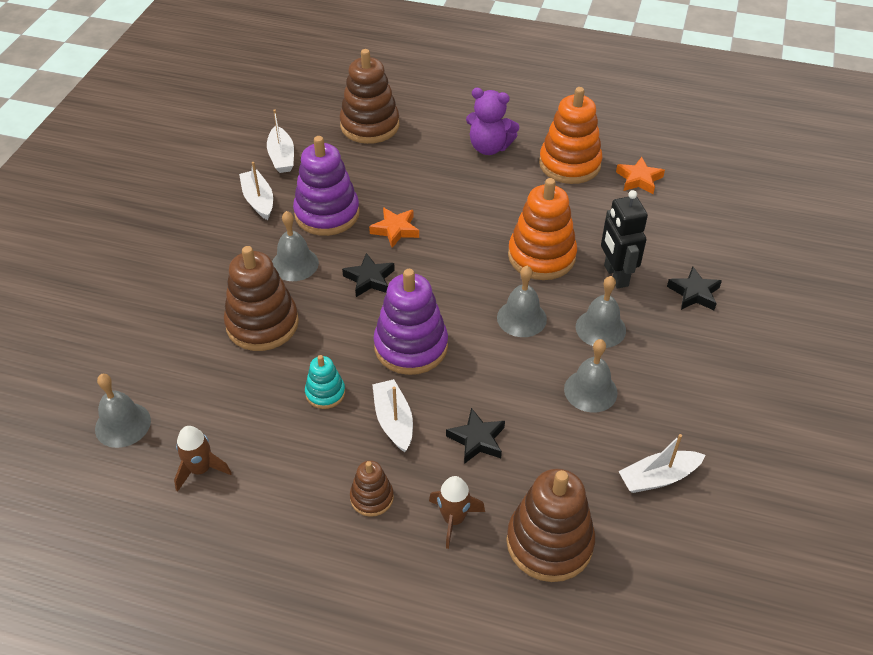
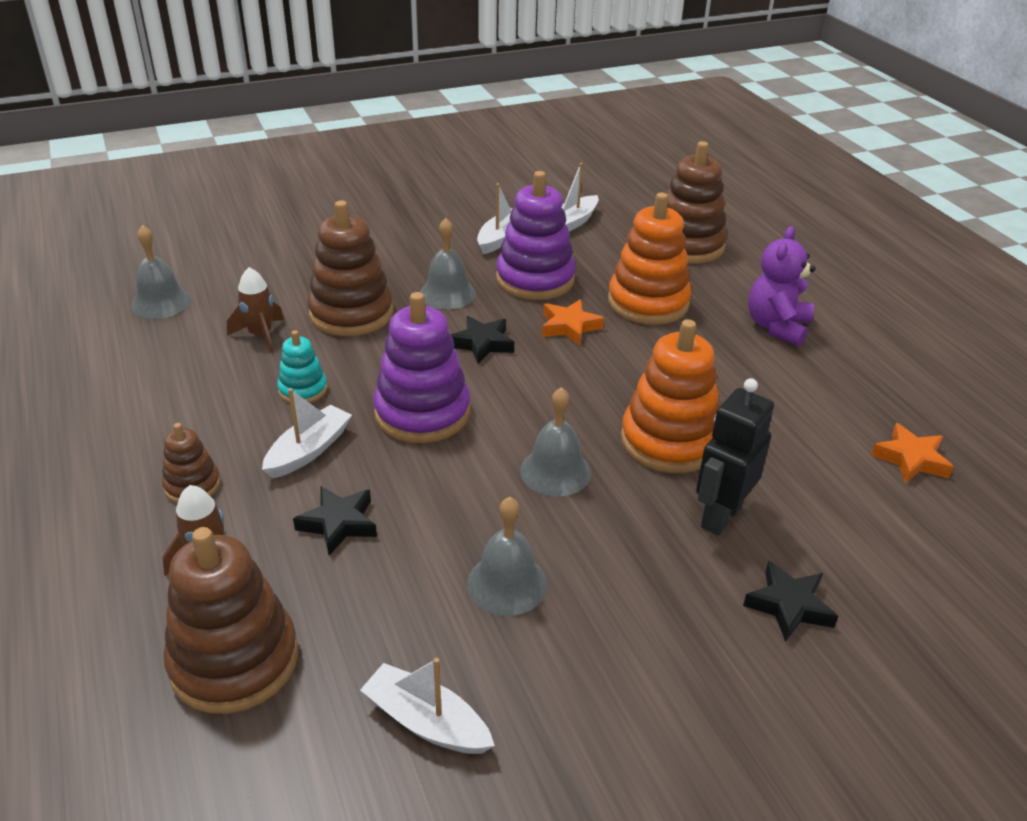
camera: 50 degrees right, 10 degrees down
brown rocket [174,426,232,492] -> brown rocket moved to [227,267,284,353]
purple teddy bear [466,88,520,155] -> purple teddy bear turned 45 degrees clockwise [748,226,815,346]
orange stacking toy [539,87,602,184] -> orange stacking toy moved to [608,192,692,325]
grey bell [576,276,626,348] -> none

